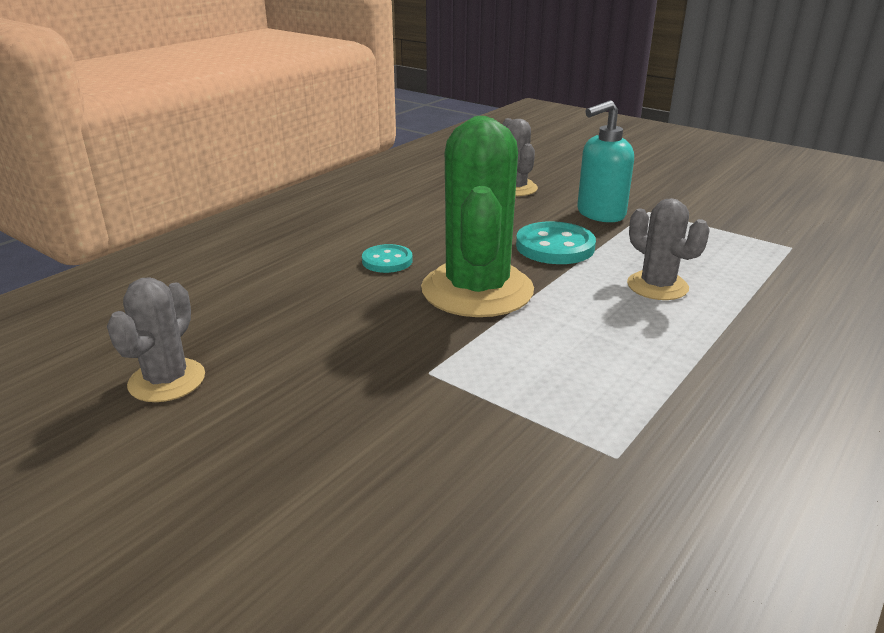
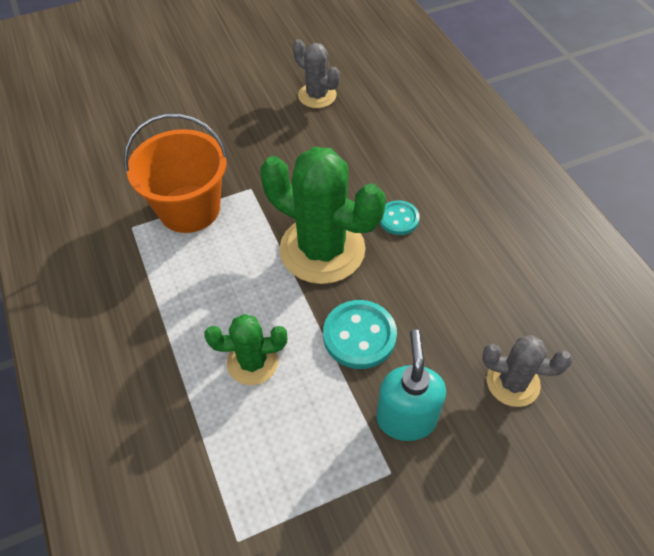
camera: 120 degrees right, 25 degrees up
grey cactus [627,198,710,300] -> green cactus [204,314,287,385]
none -> orange bucket [124,113,228,233]

